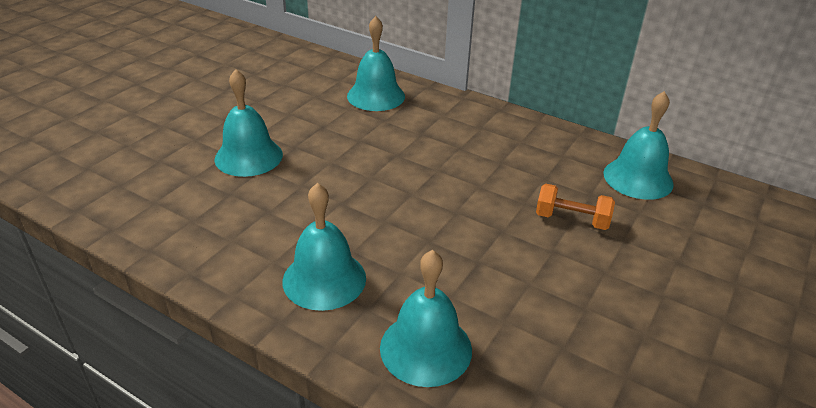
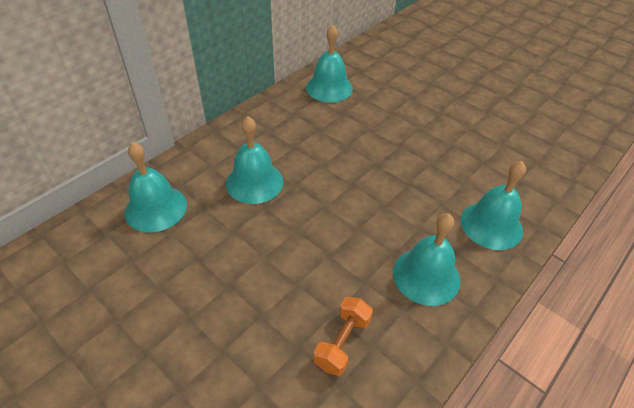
camera: 80 degrees left, 10 degrees up
turquoise bell [215,69,283,177] -> turquoise bell moved to [226,116,284,204]
orange dumbbell [536,184,615,230] -> orange dumbbell moved to [313,297,373,376]

